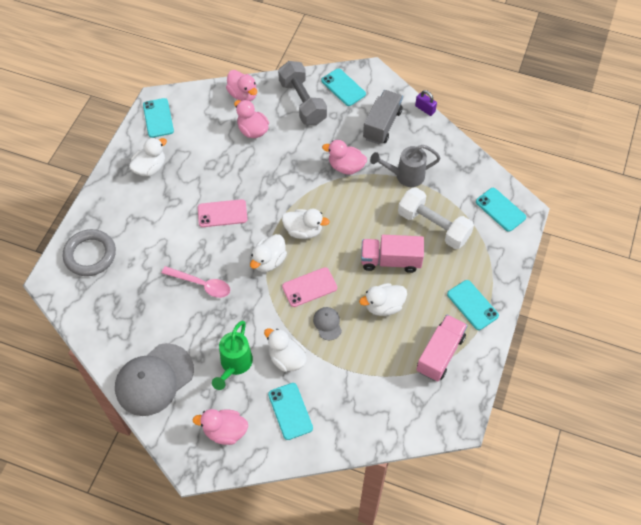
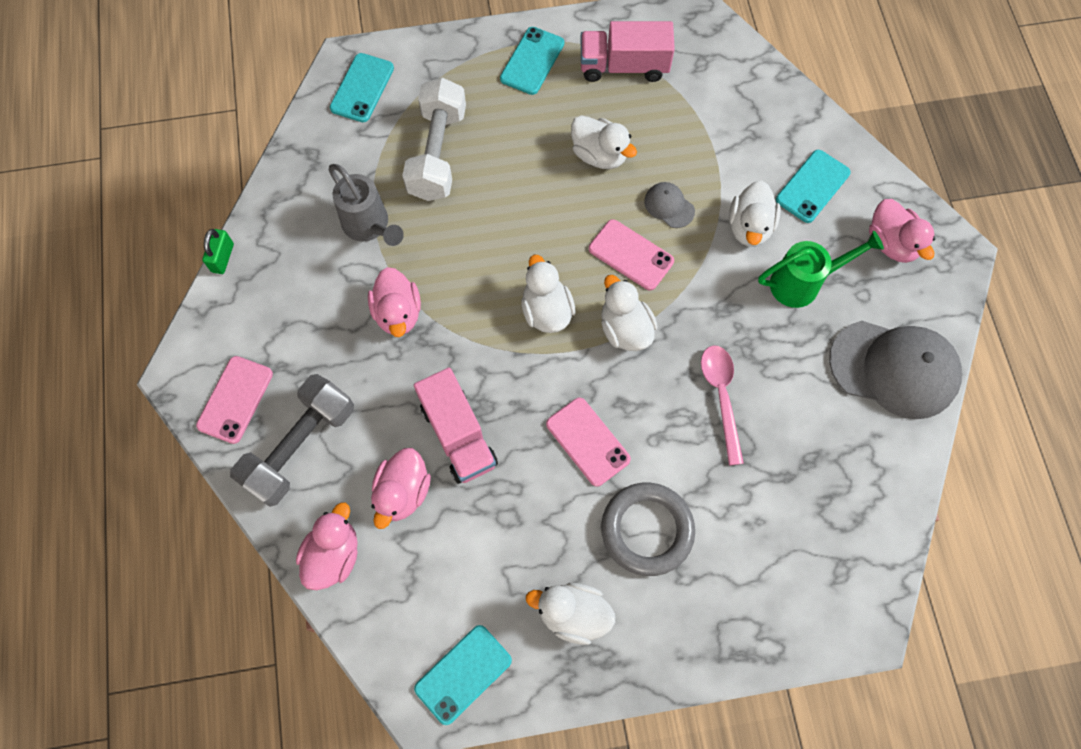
camera: 120 degrees left, 10 degrees up
grey ring [63,229,116,276] -> grey ring moved to [601,483,695,576]
white duck [250,234,287,272] -> white duck turned 120 degrees counterclockwise [601,275,658,351]
grey cap [313,307,342,340] -> grey cap turned 90 degrees clockwise [644,182,695,228]
turquoise phone [321,68,366,106] -> pink phone [196,356,273,444]
pink truck [361,235,424,273] -> pink truck moved to [414,367,498,484]
grey truck [363,90,403,145] -> none
purple padlock [415,90,437,116] -> green padlock [202,229,234,274]

